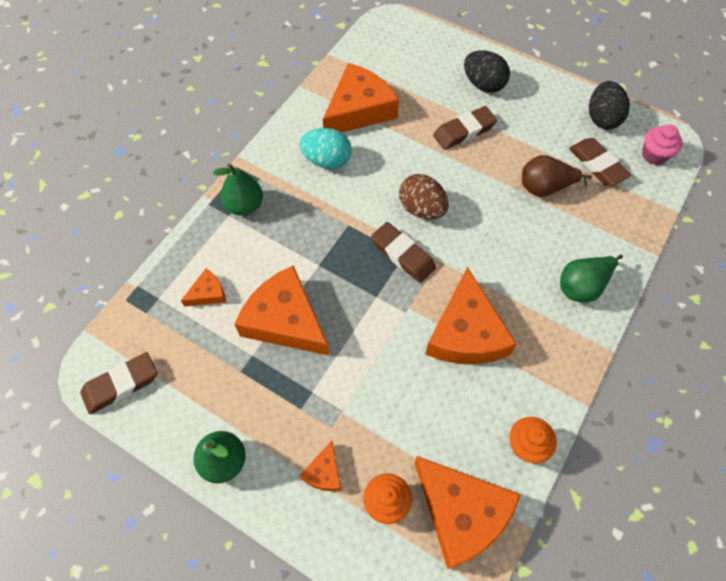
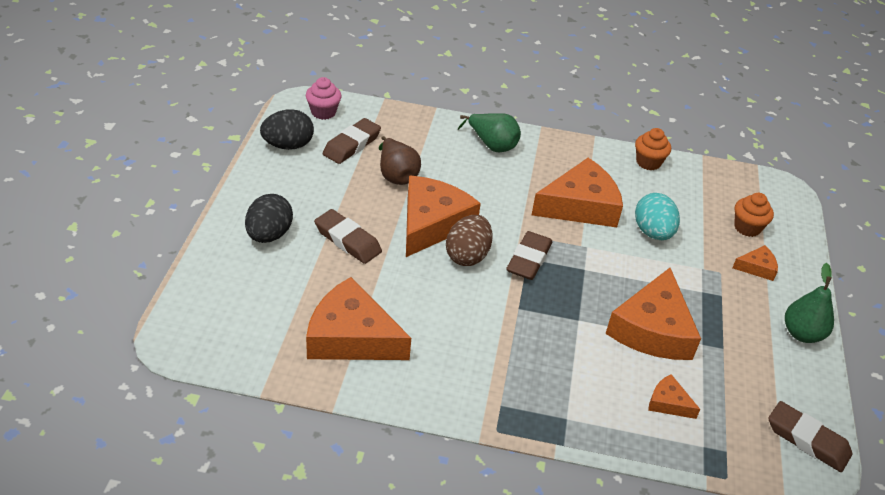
camera: 115 degrees left, 20 degrees down
green pear [213,163,263,216] -> none
turquoise egg [299,128,352,169] -> turquoise egg moved to [635,193,680,240]
orange cheese [415,456,521,569] -> orange cheese moved to [406,176,481,257]

